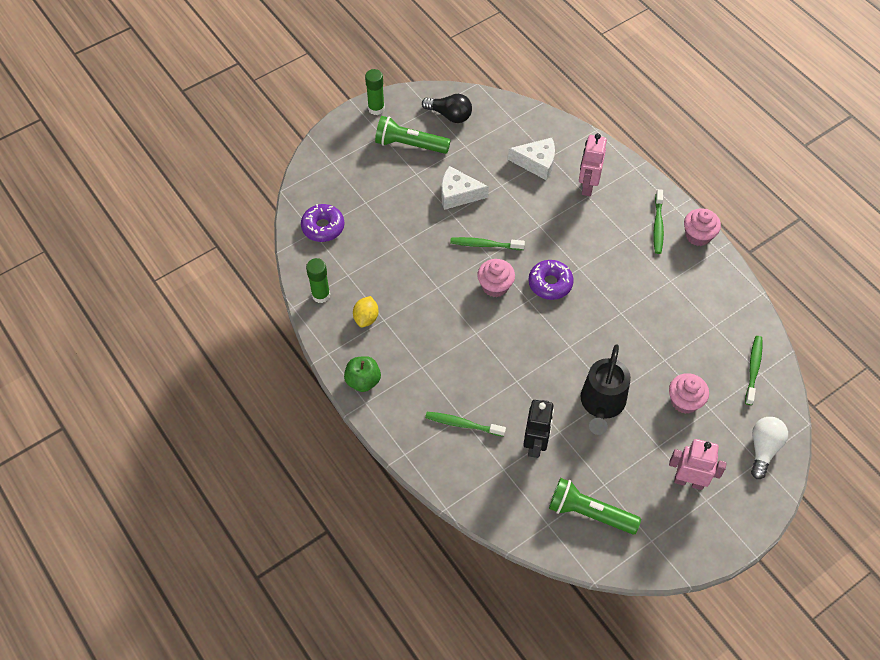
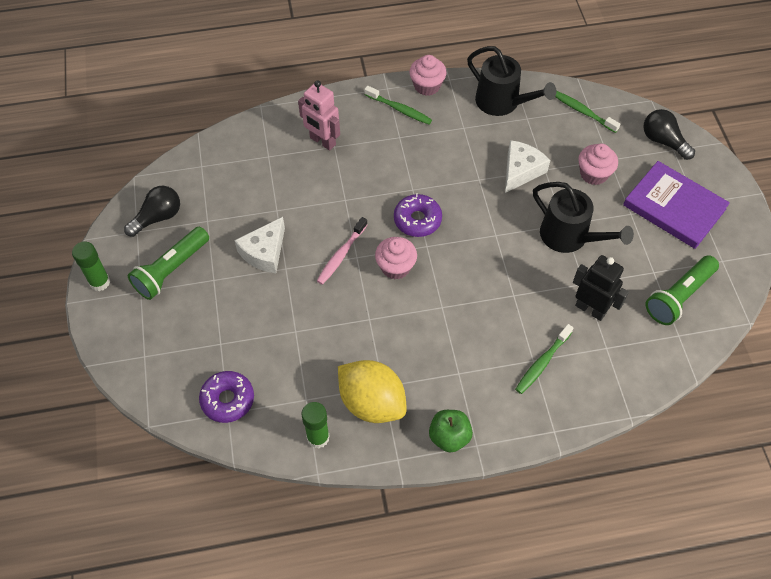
camera: 65 degrees left, 0 degrees up
yellow lemon [353,296,379,327] -> yellow lemon [338,360,407,423], size x1.91
green toothbrush [450,237,525,250] -> pink toothbrush [317,217,368,285]
white cheese [508,138,555,180] -> white cheese moved to [505,140,550,193]
pink robot [669,439,727,490] -> purple book [623,161,730,249]
white light bulb [751,417,788,479] -> black light bulb [643,109,695,160]
none -> black watering can [467,46,556,116]

